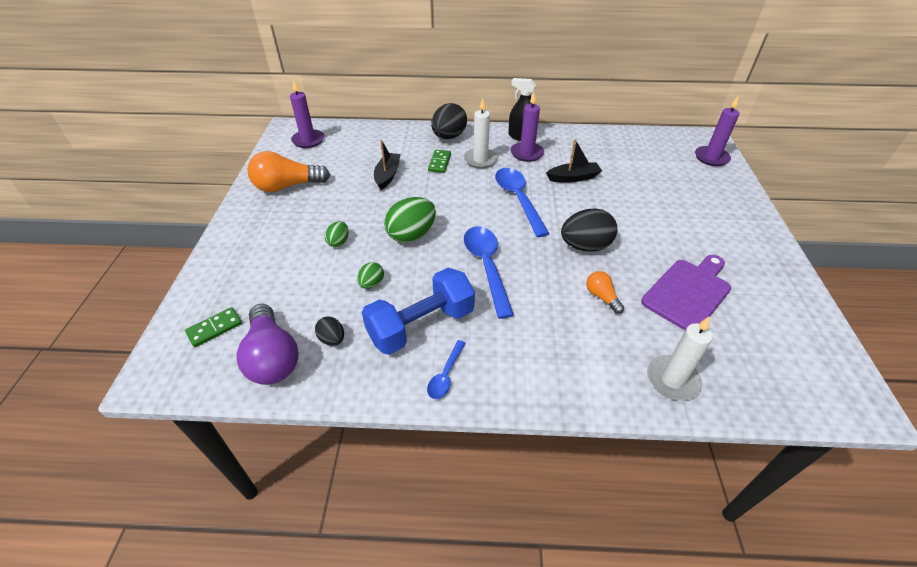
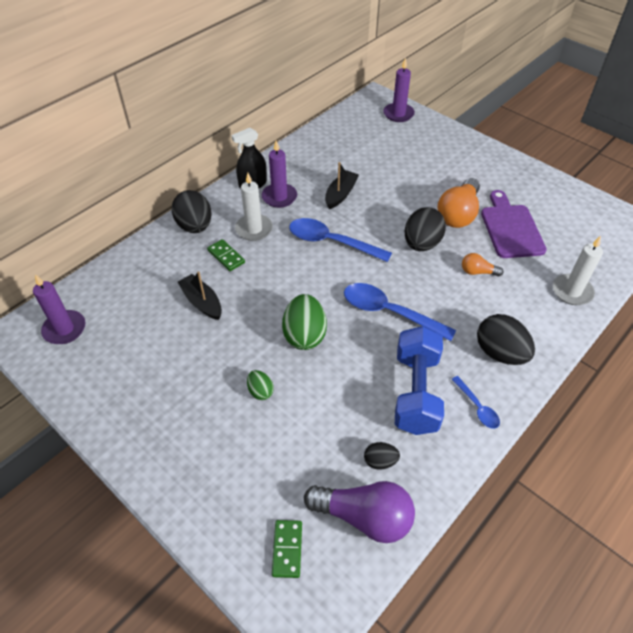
camera: 50 degrees left, 5 degrees up
orange light bulb [247,151,330,192] -> orange light bulb moved to [437,178,480,228]
green egg [357,262,384,289] -> none
none -> black egg [477,314,535,365]

